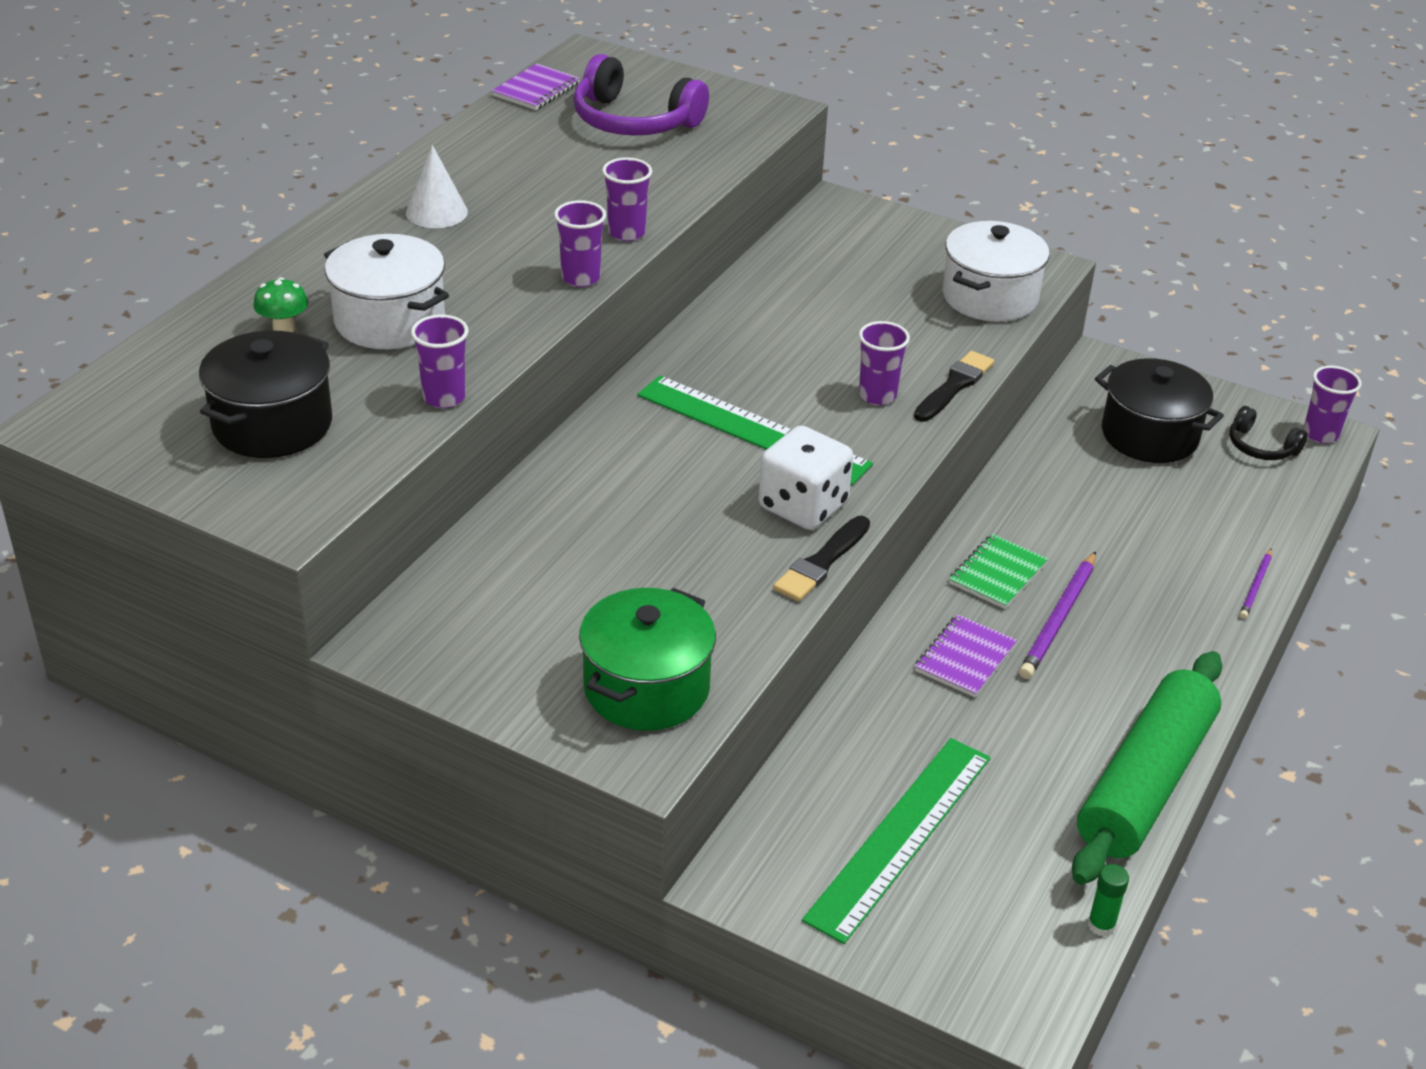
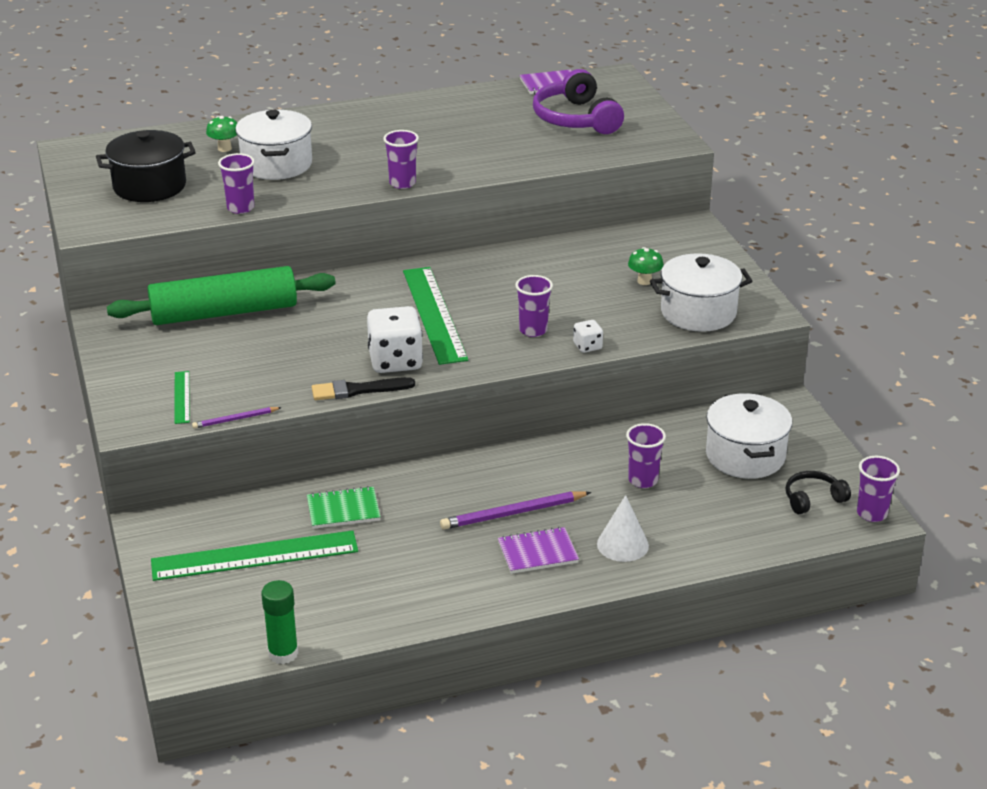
camera: 45 degrees right, 5 degrees down
white cone [406,145,468,228] -> white cone moved to [597,495,649,562]
green pot [579,588,716,731] -> green ruler [174,371,190,424]
purple cup [602,157,652,241] -> purple cup moved to [626,423,666,488]
black brush [914,351,994,422] -> white dice [573,320,603,353]
purple notebook [915,614,1017,697] -> purple notebook moved to [498,527,579,574]
green notebook [949,534,1048,609] -> green notebook moved to [307,486,381,529]
green rolling pin [1072,651,1222,885] -> green rolling pin moved to [107,266,336,325]
green glue stick [1088,864,1129,937] -> green glue stick [261,580,298,664], size x1.53
black pot [1095,358,1224,463] -> white pot [706,393,792,479]
black headphones [1229,406,1308,460] -> black headphones turned 75 degrees clockwise [785,471,851,514]
purple pencil [1239,548,1272,619] -> purple pencil moved to [192,407,282,429]
none -> green mushroom [628,247,664,285]

